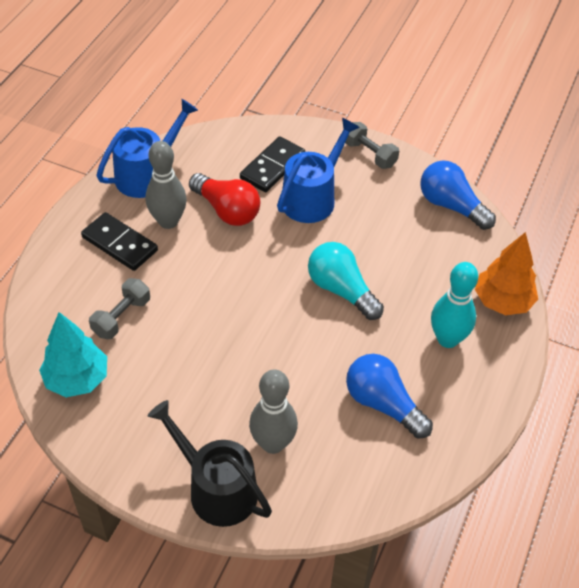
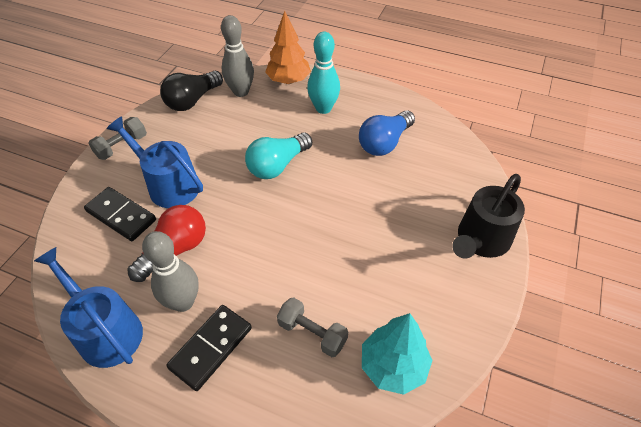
camera: 90 degrees left, 0 degrees up
grey bowling pin [249,369,298,454] -> grey bowling pin moved to [221,15,254,97]
blue light bulb [420,160,496,230] -> black light bulb [160,71,223,111]

